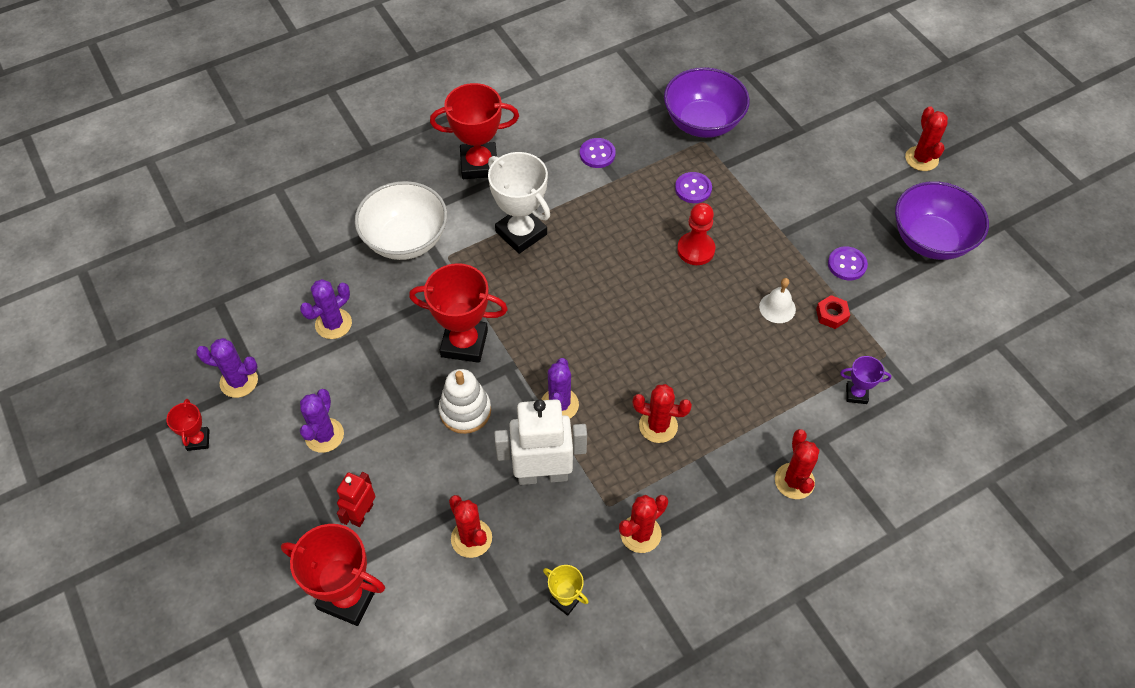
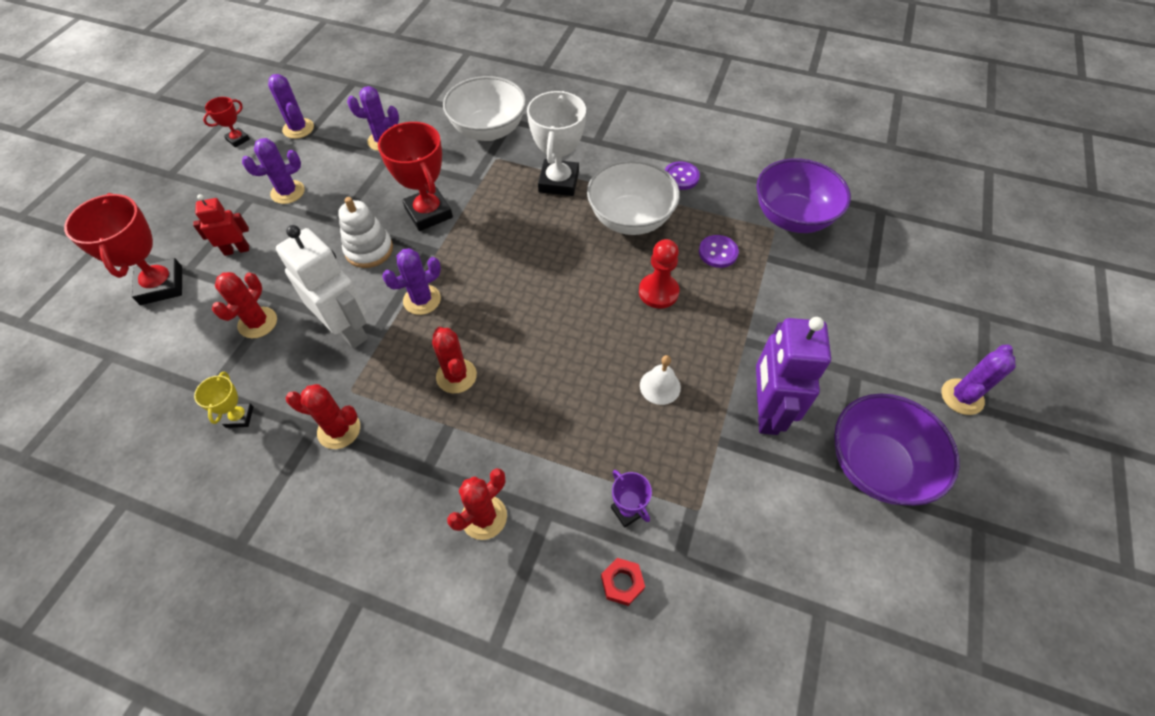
camera: 50 degrees right, 0 degrees up
red trophy [430,83,519,179] -> none
red nut [816,295,850,329] -> red nut moved to [601,558,645,606]
purple button [828,246,868,281] -> purple robot [756,317,831,435]
red cactus [905,106,948,171] -> purple cactus [941,345,1015,415]
none -> white bowl [587,160,680,235]

